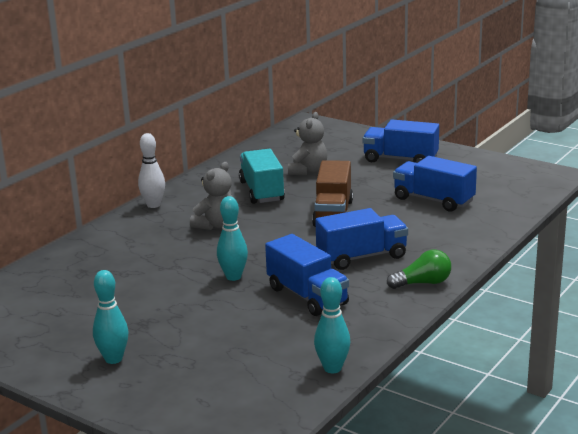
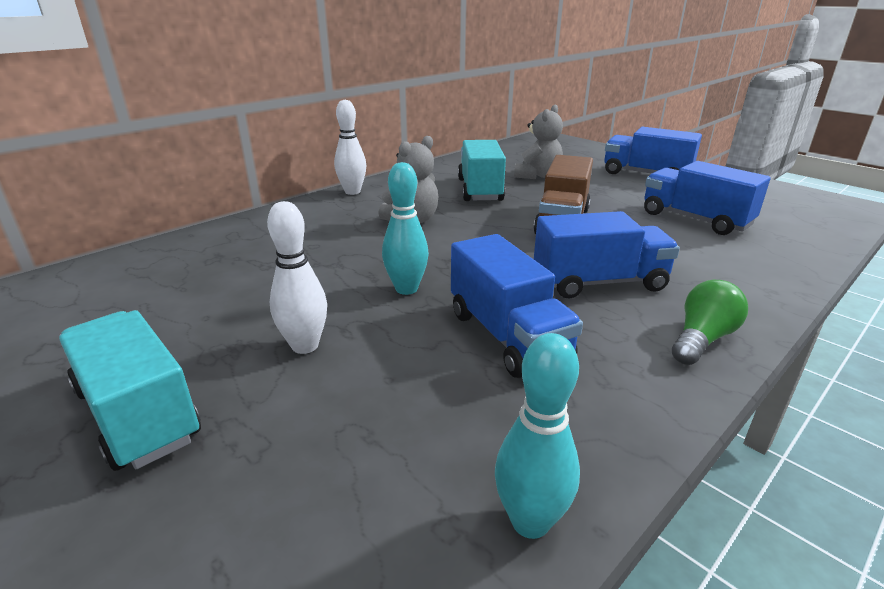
camera: 10 degrees right, 5 degrees up
turquoise bowling pin [93,270,128,364] -> turquoise truck [59,310,201,471]
green light bulb [387,250,451,289] -> green light bulb turned 45 degrees counterclockwise [672,280,748,365]
none -> white bowling pin [267,201,327,354]

